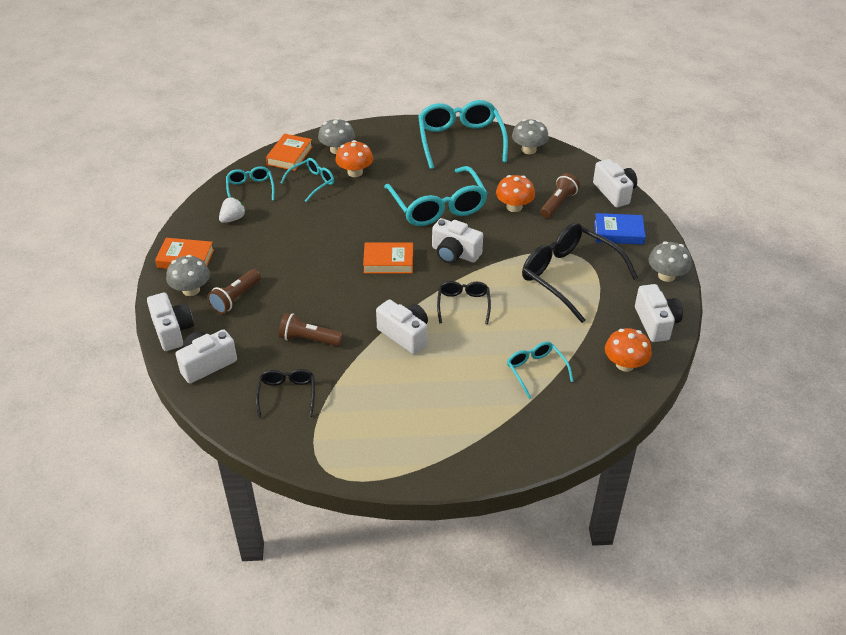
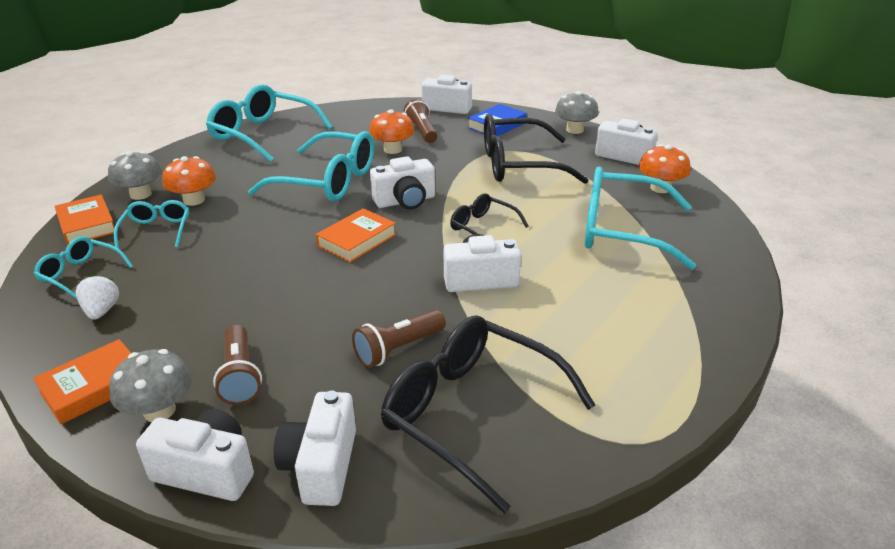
camera: 50 degrees left, 10 degrees down
black glasses [256,369,315,418] -> black glasses [381,315,595,514], size x1.92
turquoise glasses [507,342,574,399] -> turquoise glasses [584,166,696,270], size x1.92
grey mushroom [512,119,549,154] -> none

